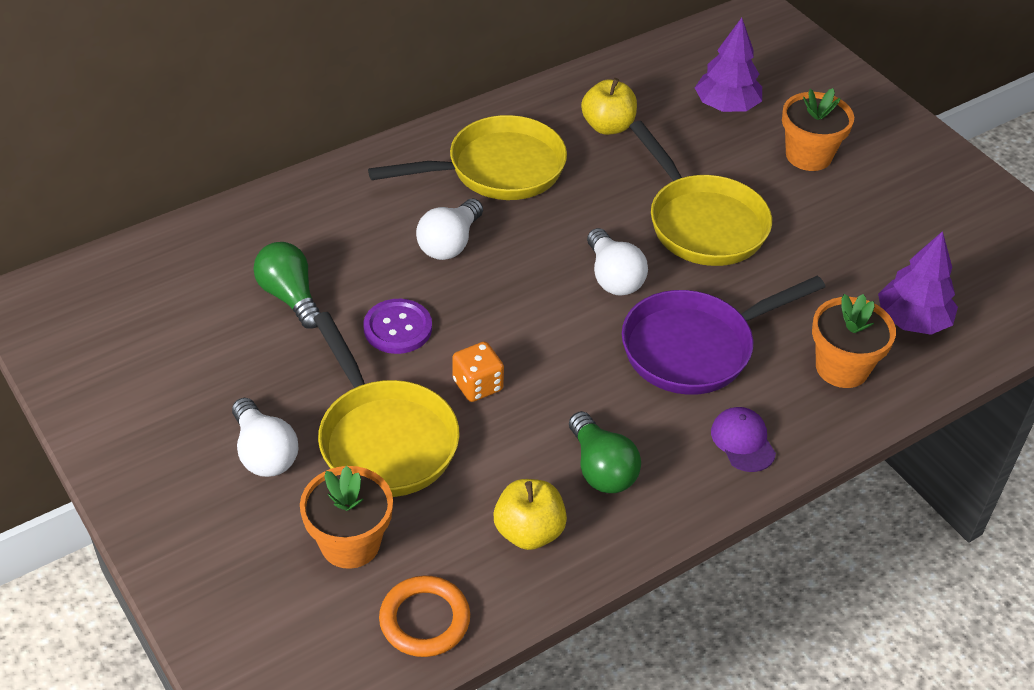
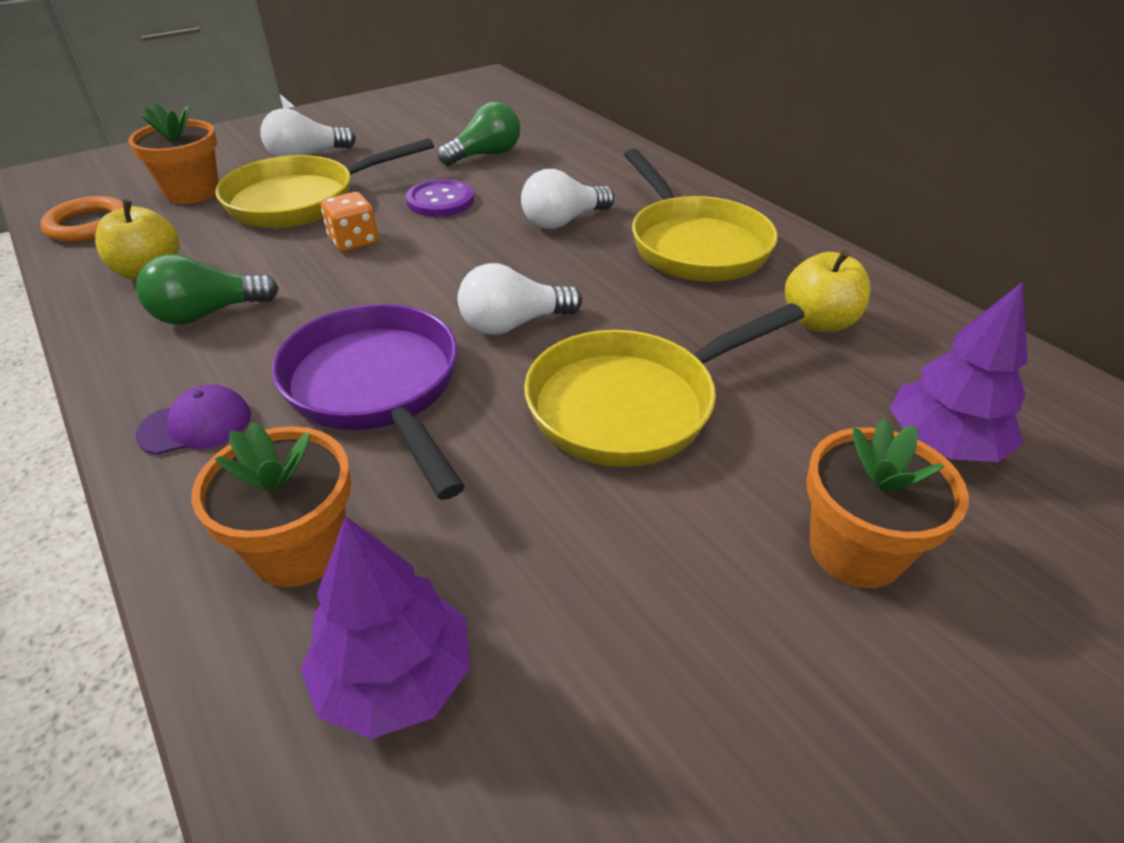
camera: 90 degrees right, 5 degrees down
white light bulb [416,199,483,260] -> white light bulb turned 60 degrees counterclockwise [521,169,614,229]

